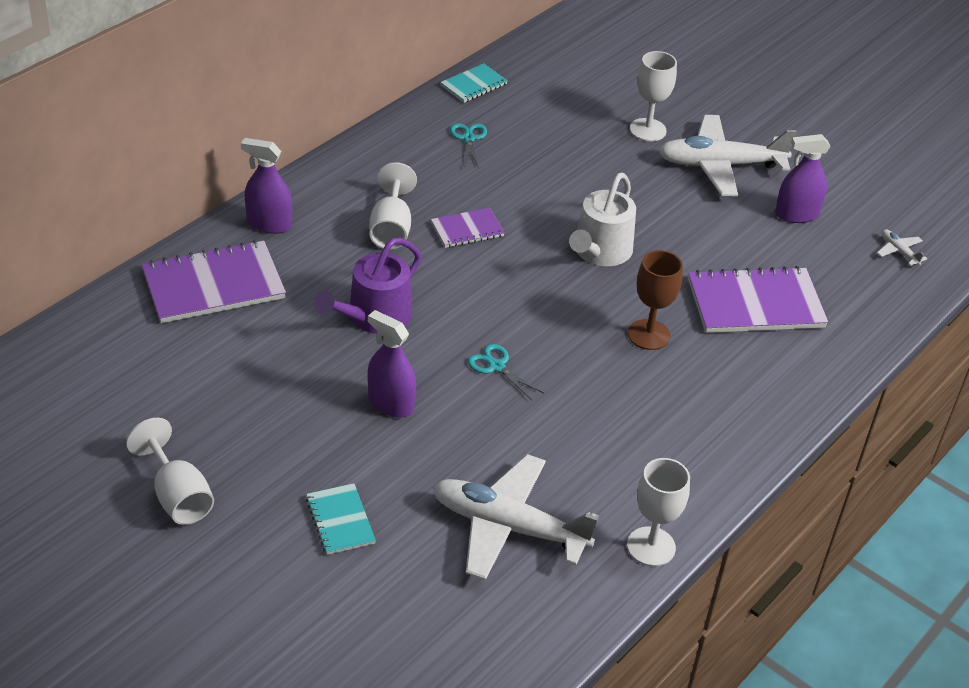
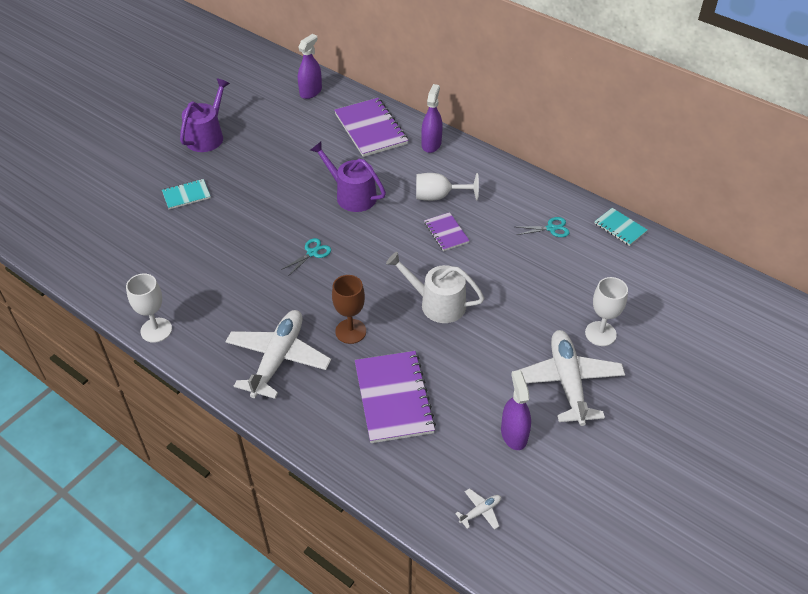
camera: 90 degrees right, 5 degrees up
white goblet [126,418,214,525] -> purple watering can [180,78,230,152]
purple spray bottle [368,310,416,418] -> purple spray bottle moved to [298,34,322,99]
white plane [433,454,598,580] -> white plane moved to [225,310,331,399]

